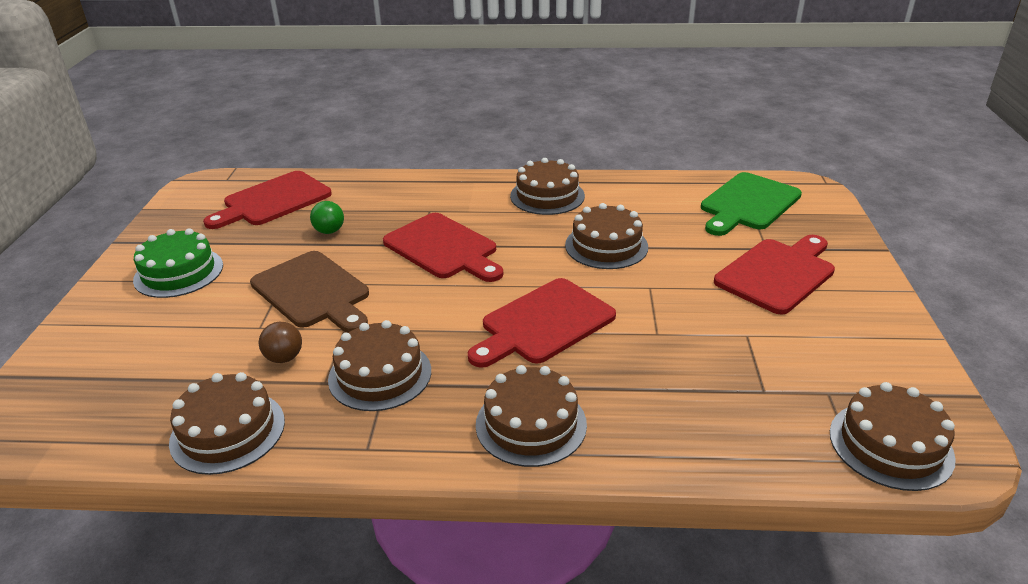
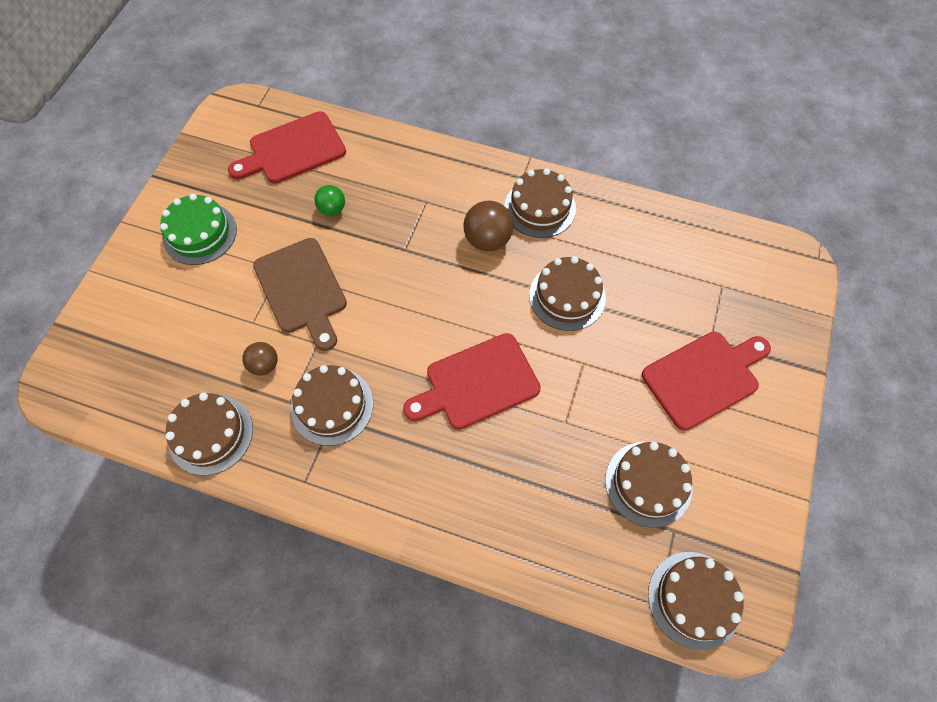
camera: 15 degrees right, 30 degrees up
red cutting board [383,213,503,282] -> none
brown cake [476,365,587,467] -> brown cake moved to [605,442,692,528]
green cutting board [701,172,802,236] -> none
none -> brown ball [463,201,514,251]

